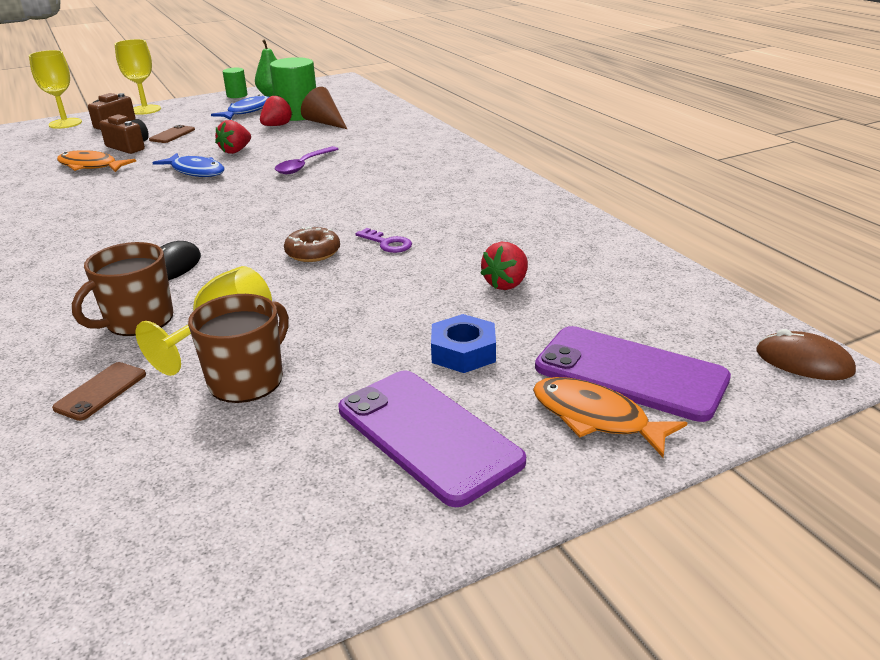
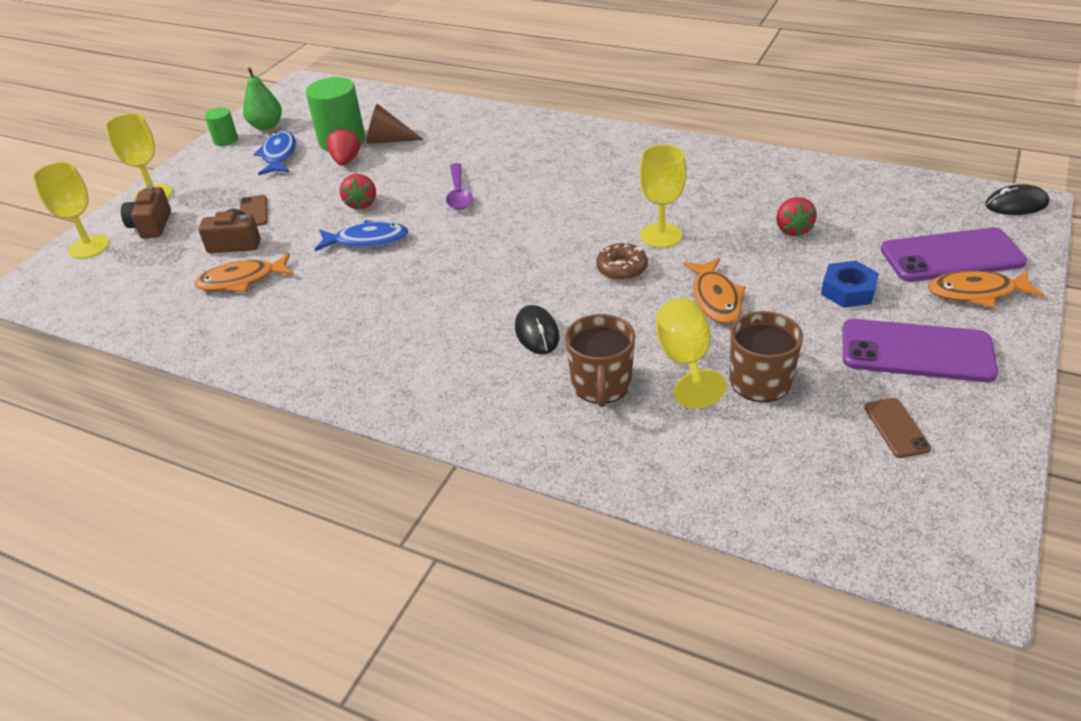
camera: 35 degrees left, 10 degrees up
brown phone [52,362,146,421] -> brown phone moved to [864,398,931,458]
purple key [355,228,412,253] -> yellow goblet [639,144,686,248]
brown mouse [757,329,856,380] -> black mouse [985,184,1049,215]
none -> orange fish [683,258,746,323]

